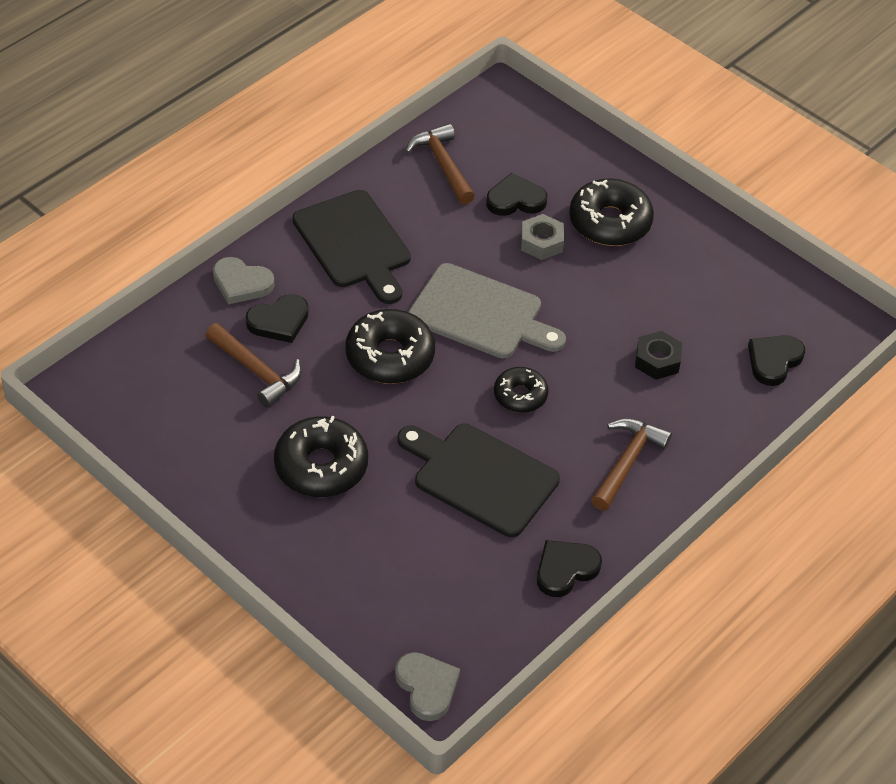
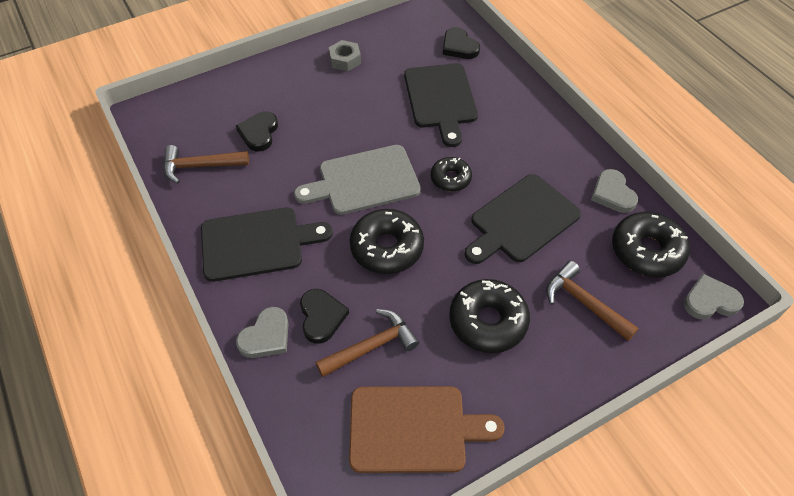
camera: 70 degrees left, 5 degrees up
grey cutting board [408,263,566,358] -> grey cutting board turned 150 degrees counterclockwise [294,145,421,215]
grey nut [521,214,564,260] -> grey nut moved to [329,40,361,71]
black heart [537,540,602,597] -> grey heart [591,169,638,213]
black donut [569,179,654,246] -> black donut moved to [612,212,690,277]
brown hammer [591,418,672,510] -> brown hammer moved to [546,261,639,341]
black nut [635,331,682,380] -> black cutting board [404,63,478,147]
none -> brown cutting board [349,386,505,473]

